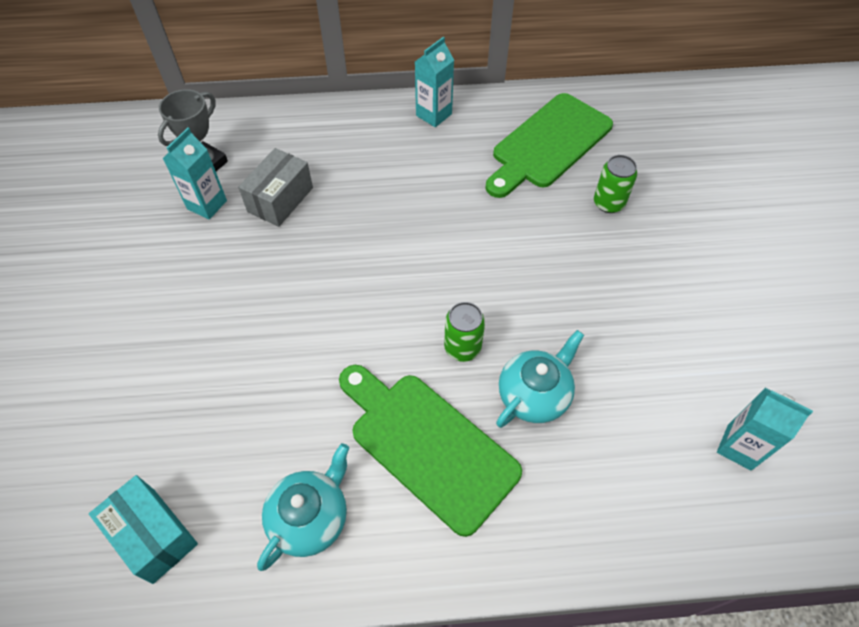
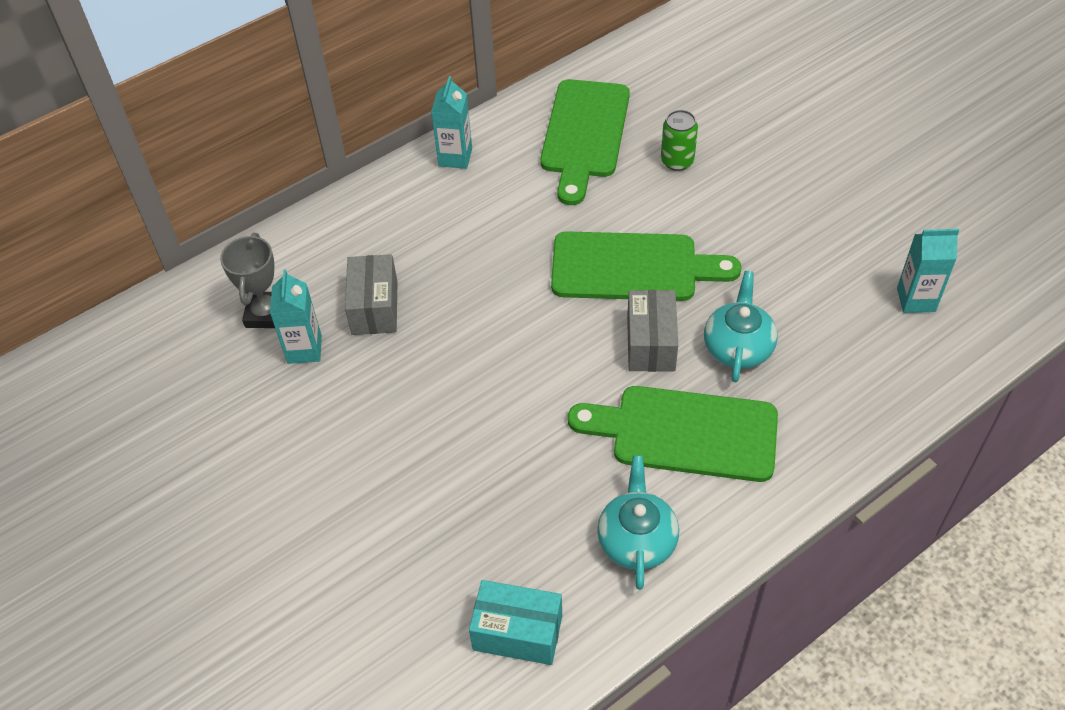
camera: 30 degrees left, 5 degrees down
green can [444,302,485,362] -> grey box [627,290,678,372]
none -> green cutting board [551,231,742,301]

